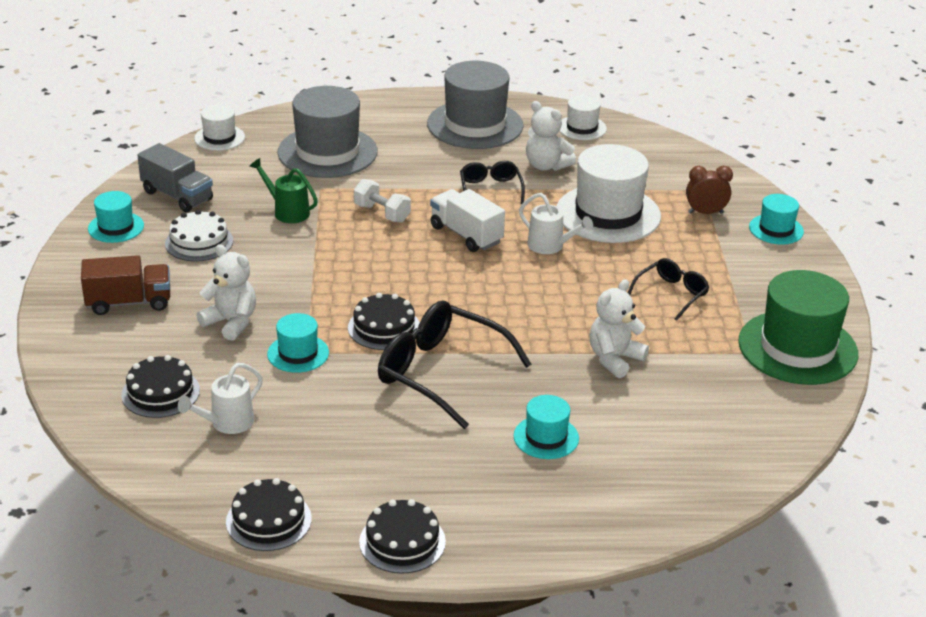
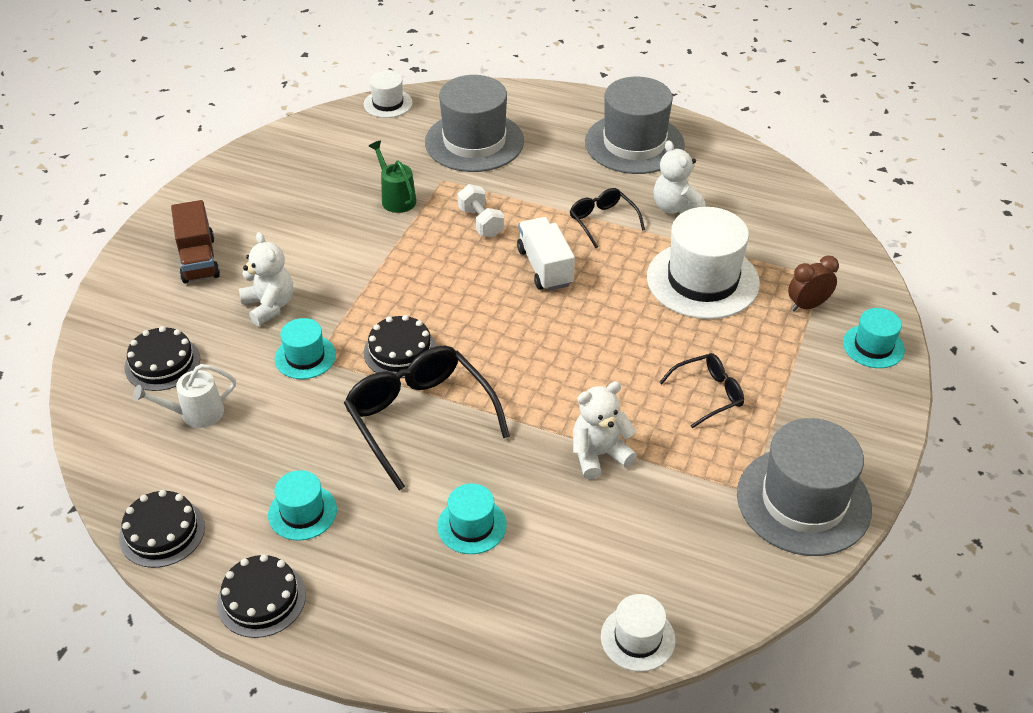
camera: 25 degrees right, 10 degrees up
brown truck [81,255,170,315] -> brown truck turned 60 degrees clockwise [171,200,220,283]
turquoise hat [88,191,144,243] -> turquoise hat moved to [268,470,337,541]
grey truck [137,143,213,212] -> none
white cake [165,210,233,261] -> none
black glasses [460,161,525,204] -> black glasses turned 45 degrees counterclockwise [570,188,645,248]
white watering can [519,193,593,254] -> none
white hat [560,95,607,140] -> white hat moved to [601,594,675,672]
brown clock [686,166,733,214] -> brown clock turned 45 degrees counterclockwise [788,256,839,311]
green hat [738,270,858,385] -> grey hat [737,418,872,556]

